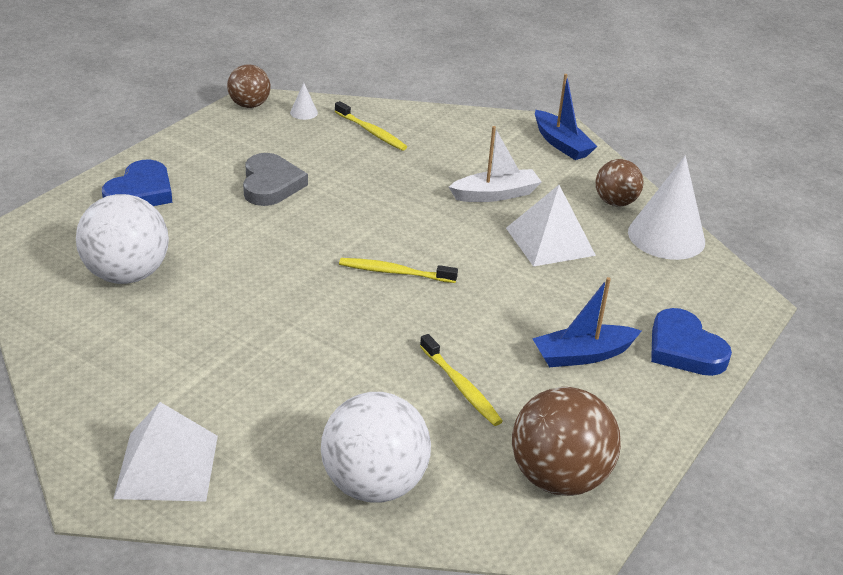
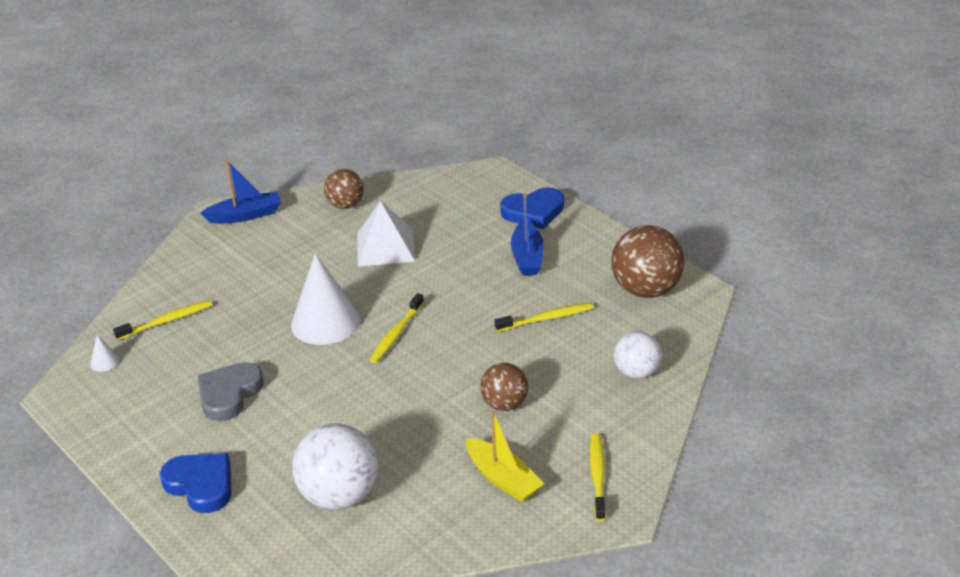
camera: 70 degrees left, 0 degrees up
white pyramid [113,402,218,502] -> yellow toothbrush [590,434,606,521]
brown ball [227,65,270,108] -> brown ball moved to [480,363,528,411]
grey heart [243,153,308,206] -> grey heart turned 75 degrees counterclockwise [197,362,264,421]
white ball [321,392,431,503] -> white ball [614,331,661,379], size x0.61
white boat [449,126,542,202] -> none
white cone [628,155,705,260] -> white cone moved to [291,253,361,345]
none -> yellow boat [466,410,544,502]

